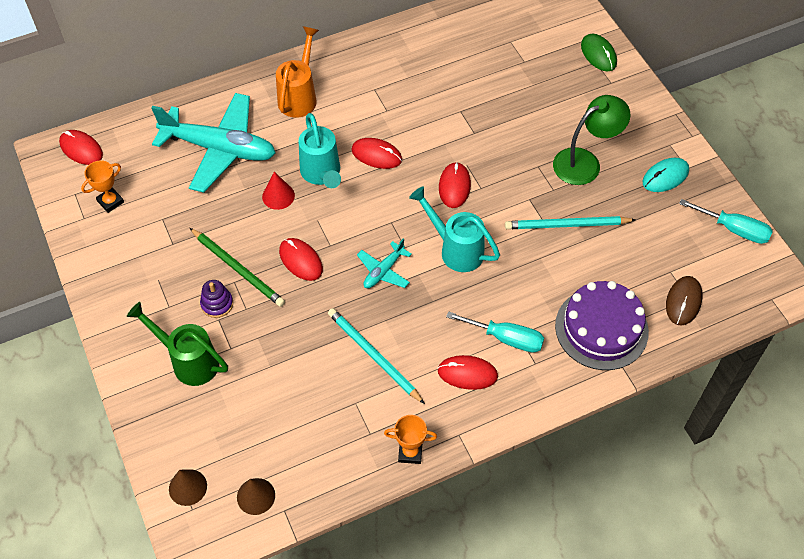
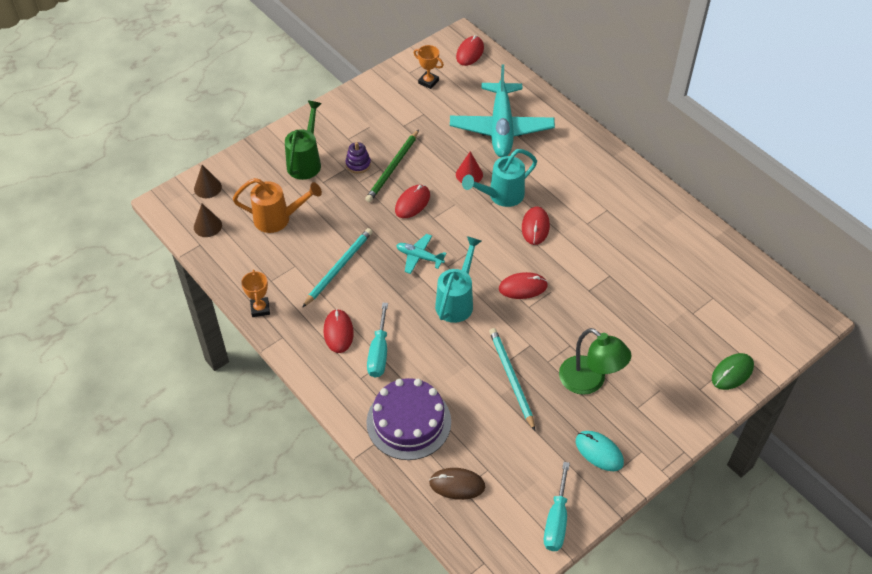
camera: 75 degrees right, 5 degrees down
orange watering can [276,26,319,118] -> orange watering can moved to [233,178,322,233]

